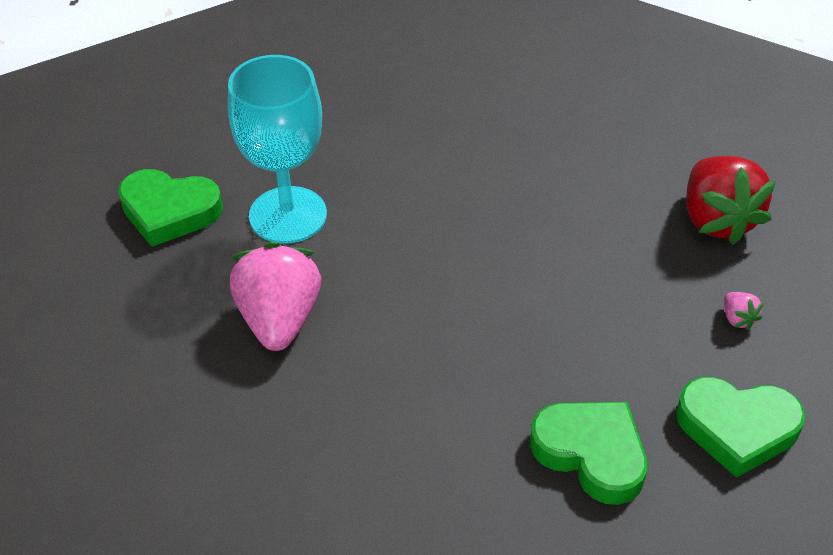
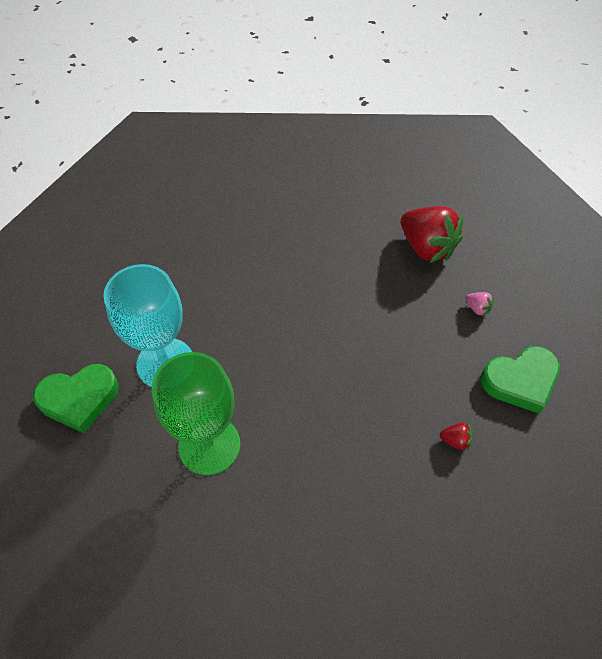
camera: 30 degrees left, 10 degrees up
pink strawberry [230,242,321,351] -> green goblet [152,352,240,475]
green heart [530,402,647,505] -> red strawberry [440,423,473,451]

